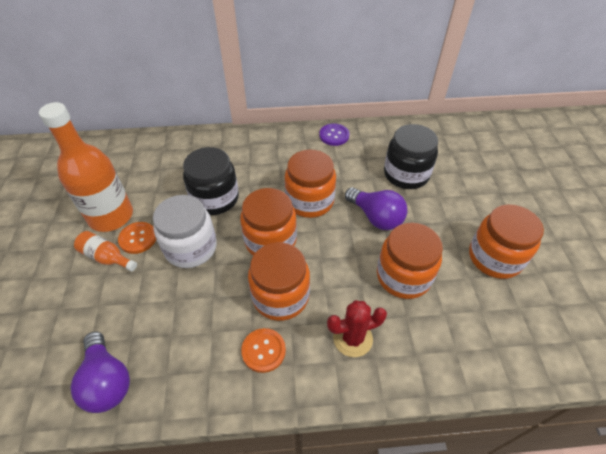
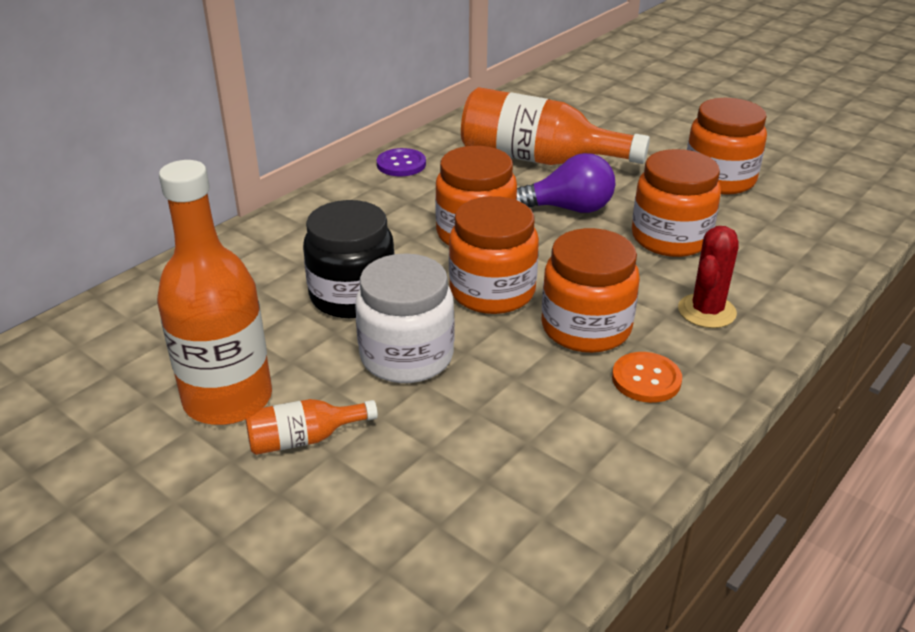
camera: 45 degrees left, 15 degrees down
purple light bulb [70,332,130,413] -> none
orange button [118,222,156,254] -> none
black jar [384,124,438,189] -> orange bottle [461,87,650,165]

